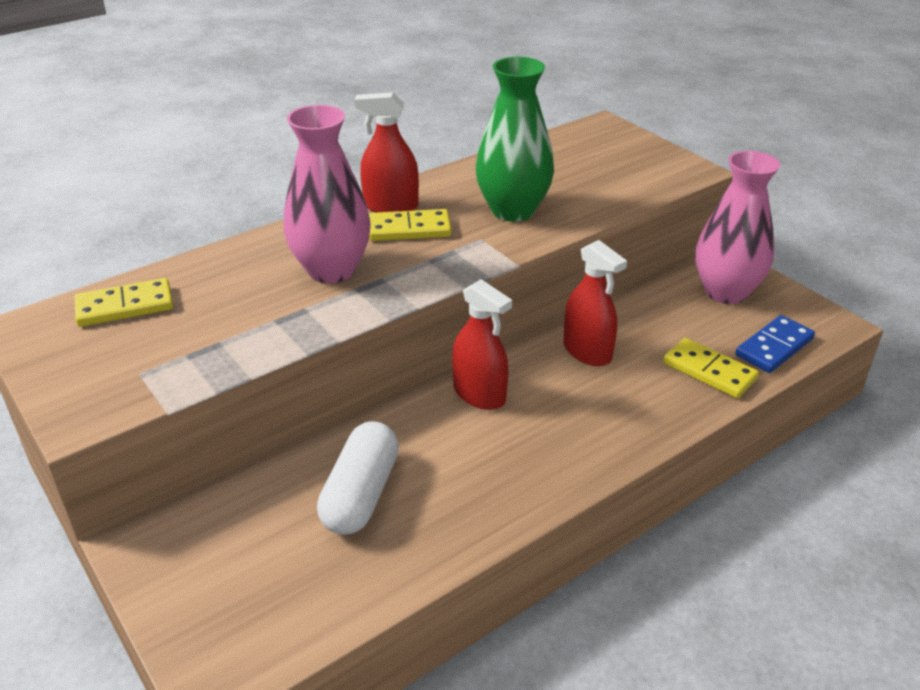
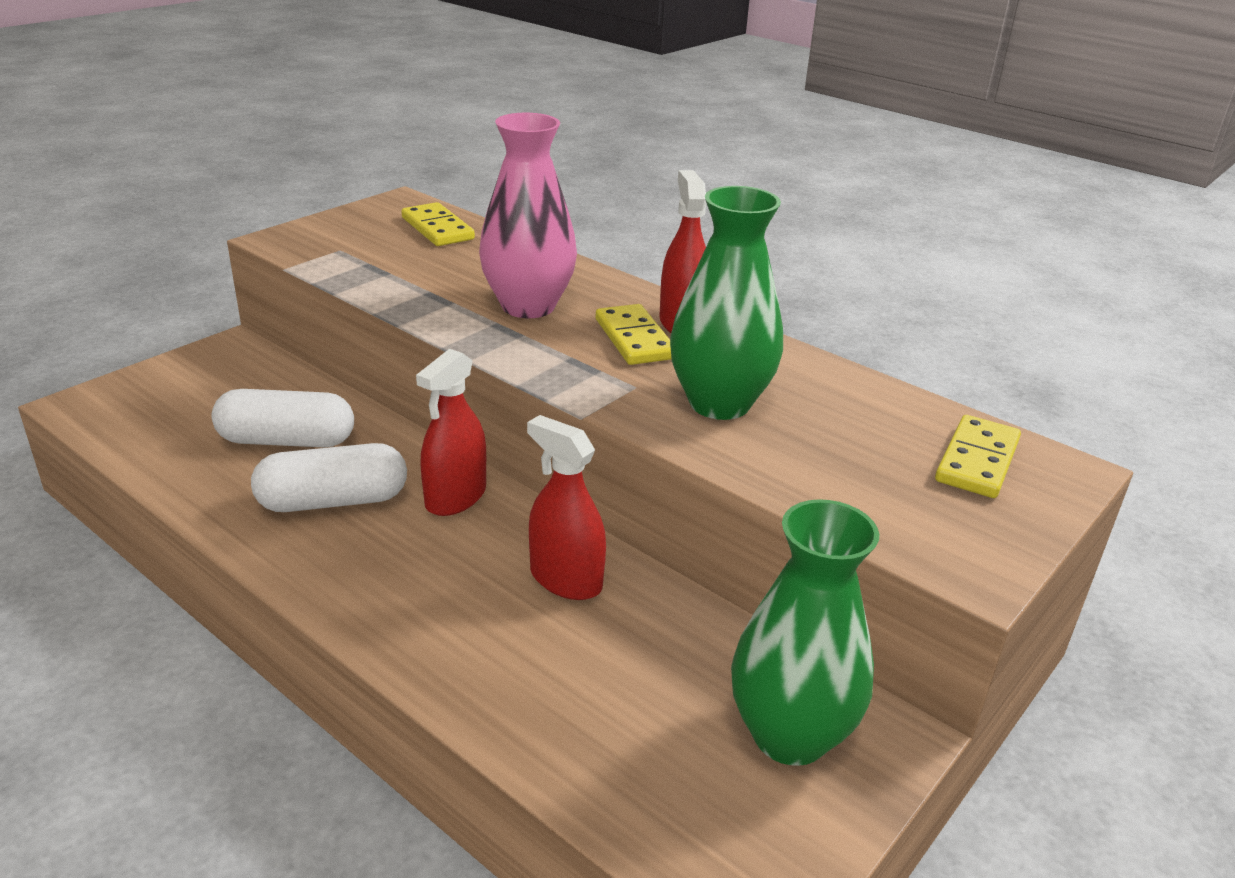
camera: 75 degrees right, 5 degrees down
red spray bottle [563,240,627,366] -> red spray bottle turned 90 degrees clockwise [527,415,606,600]
yellow domino [663,338,759,398] -> yellow domino moved to [935,415,1021,498]
pink vase [696,151,780,304] -> green vase [731,499,879,766]
blue domino [735,315,815,373] -> none
none -> white capsule [251,443,407,512]

